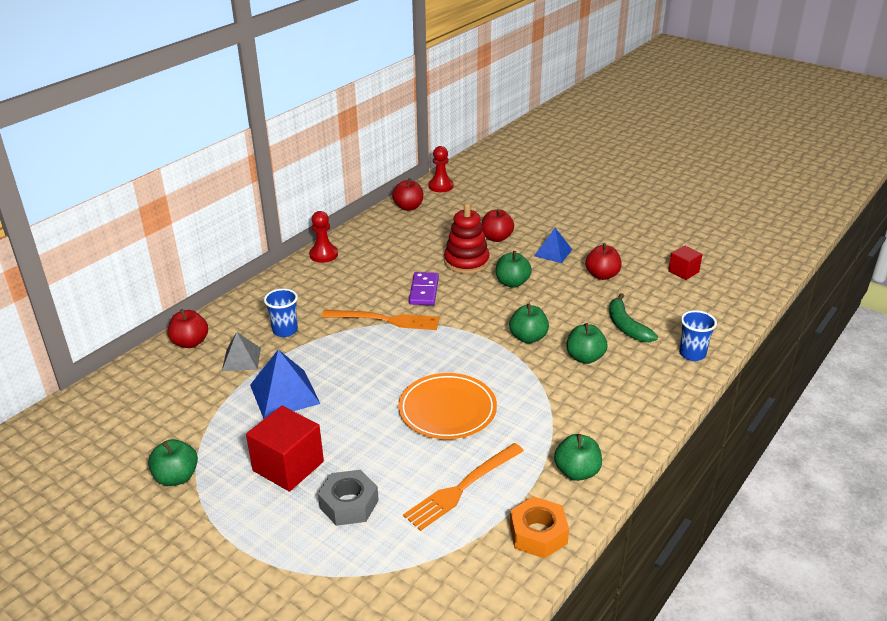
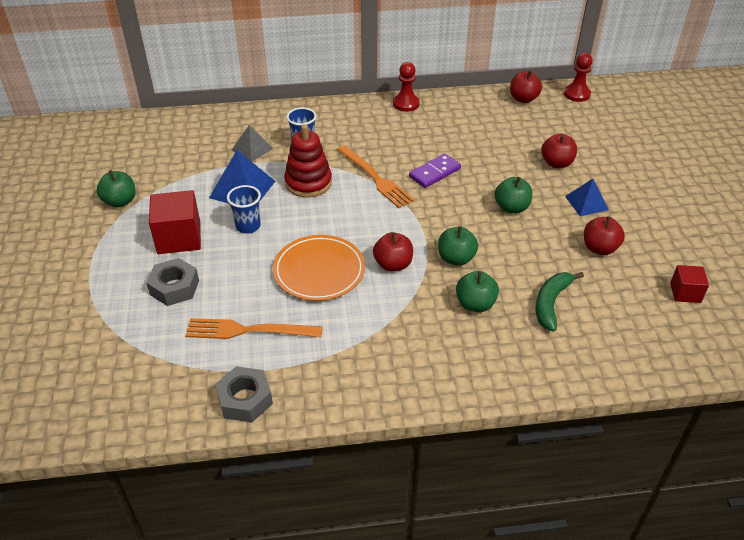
camera: 45 degrees right, 10 degrees up
red apple [168,309,208,348] -> red apple moved to [373,232,413,272]
red stacking toy [444,203,490,274] -> red stacking toy moved to [284,124,332,198]
orange nut [510,497,569,558] -> grey nut [215,366,273,422]
green apple [554,434,602,481] -> none
blue cup [679,310,717,361] -> blue cup moved to [227,185,261,234]

